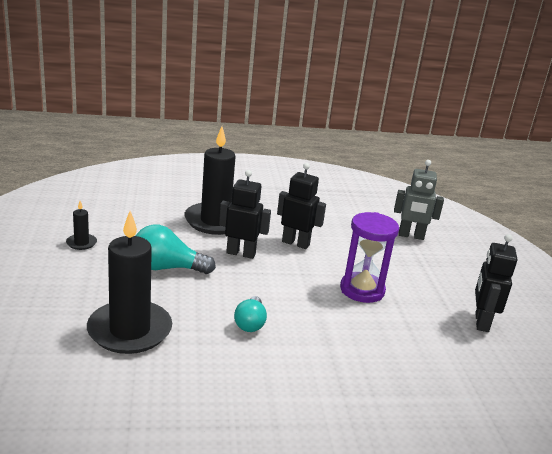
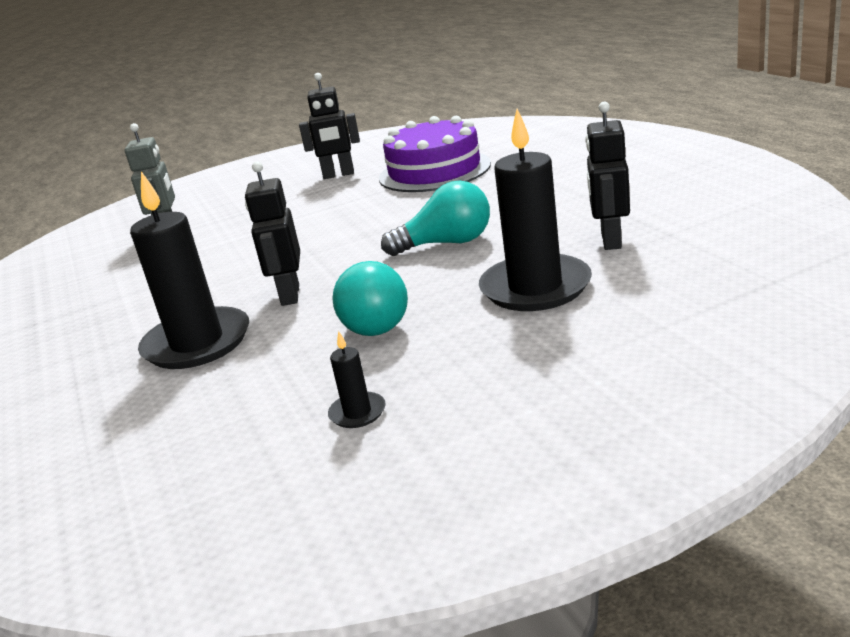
camera: 100 degrees left, 0 degrees up
turquoise light bulb [234,296,267,332] -> turquoise light bulb [381,181,490,256], size x1.58
black robot [277,163,326,249] -> black robot moved to [585,102,630,250]
purple hourglass [340,212,399,303] -> none
none -> purple cake [379,116,491,192]

